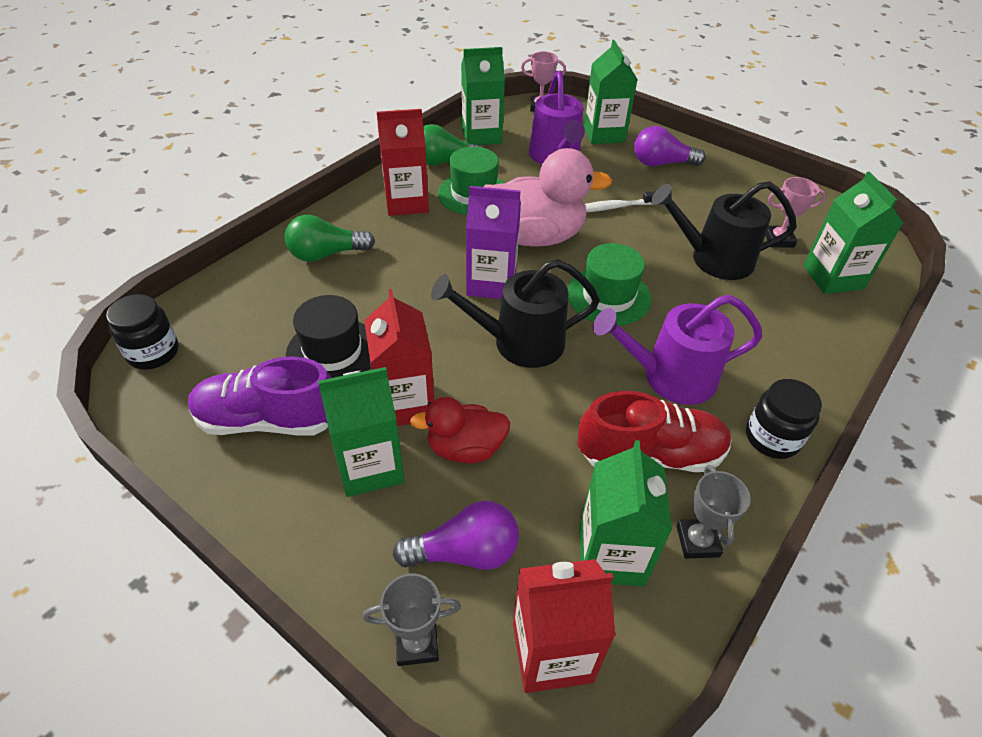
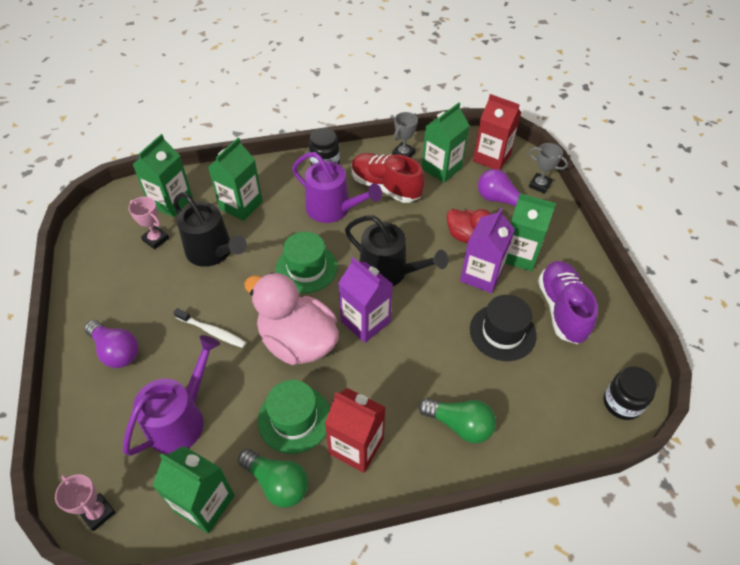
camera: 140 degrees left, 5 degrees up
purple shoe [188,357,332,436] -> purple shoe turned 135 degrees counterclockwise [538,261,598,344]
red carton [364,289,434,426] -> purple carton [460,208,515,293]
green carton [584,40,638,144] -> green carton moved to [208,138,263,221]

